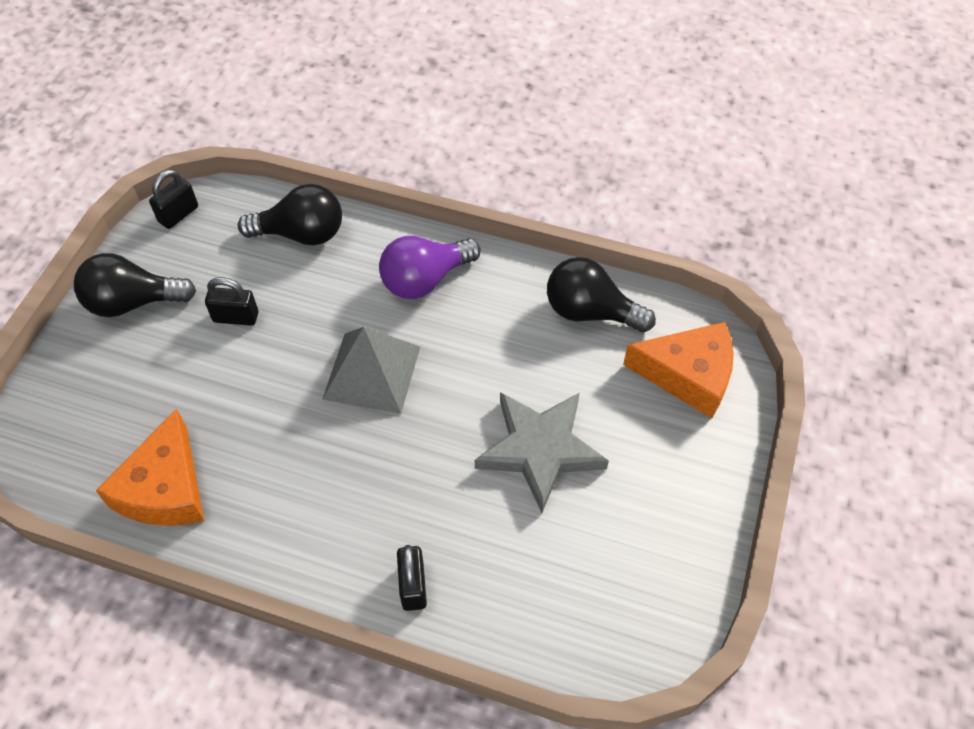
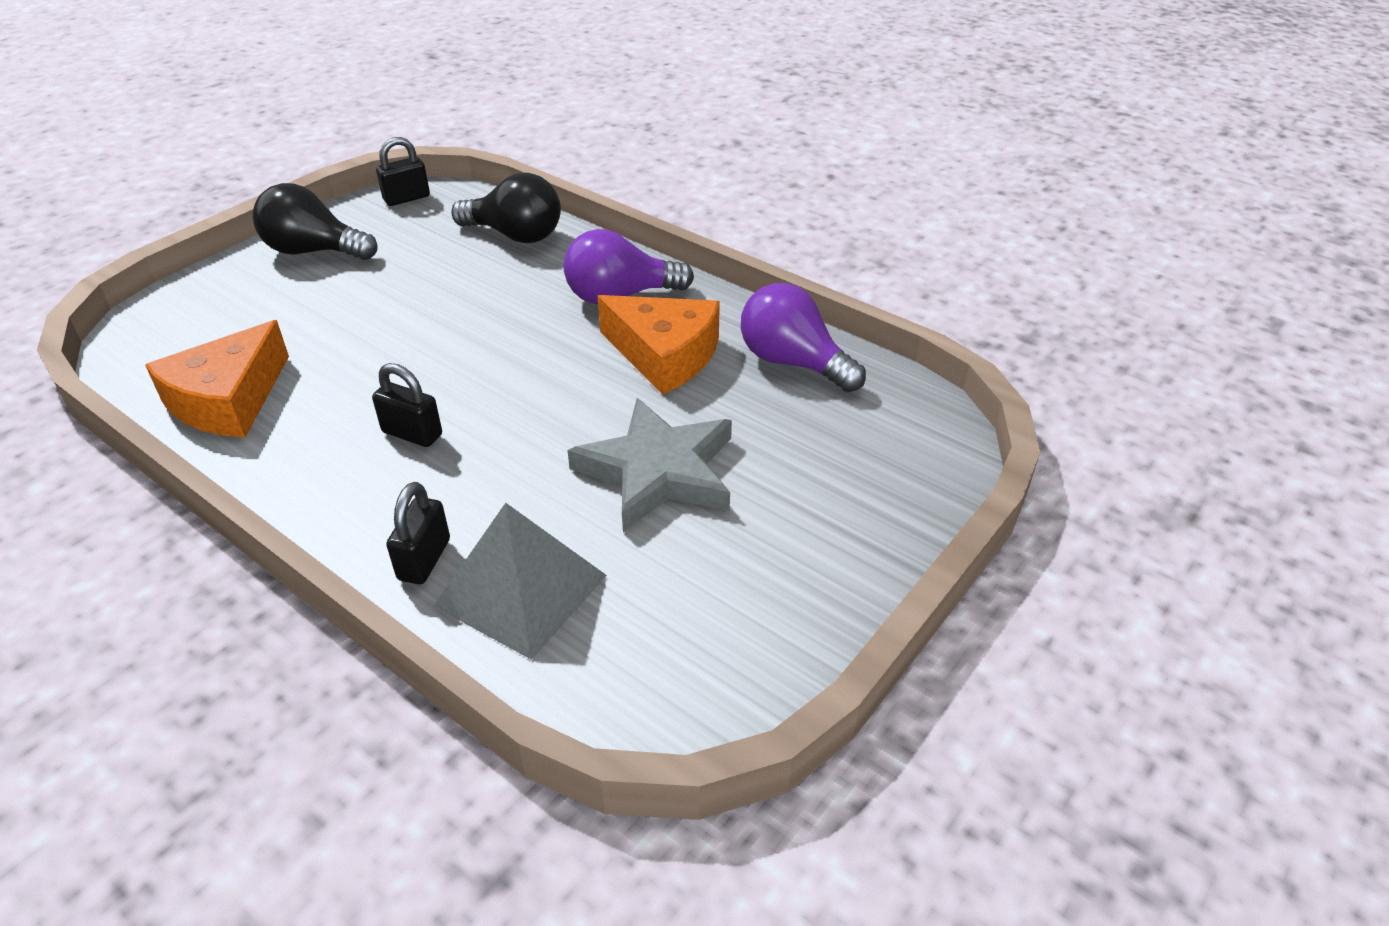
camera: 20 degrees right, 15 degrees down
black padlock [205,277,258,326] -> black padlock moved to [372,363,442,447]
grey pyramid [322,327,420,414] -> grey pyramid moved to [434,503,607,660]
black light bulb [547,257,656,332] -> purple light bulb [741,283,866,392]
orange cheese [623,322,734,418] -> orange cheese moved to [597,295,720,395]

